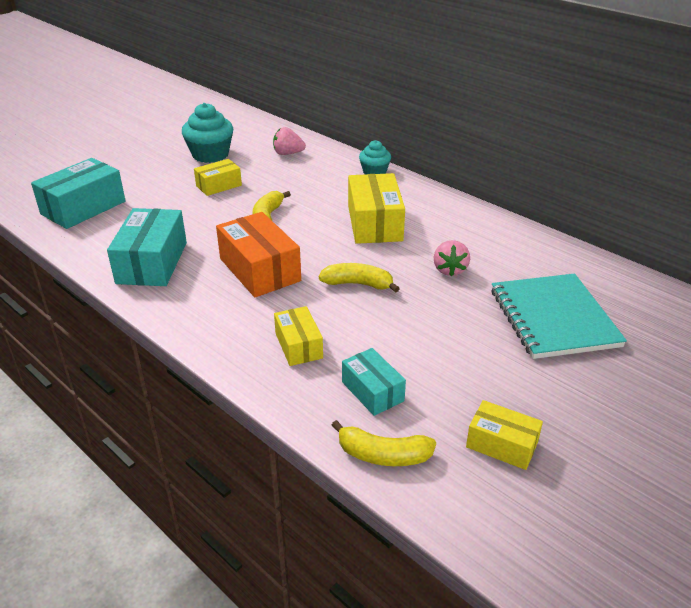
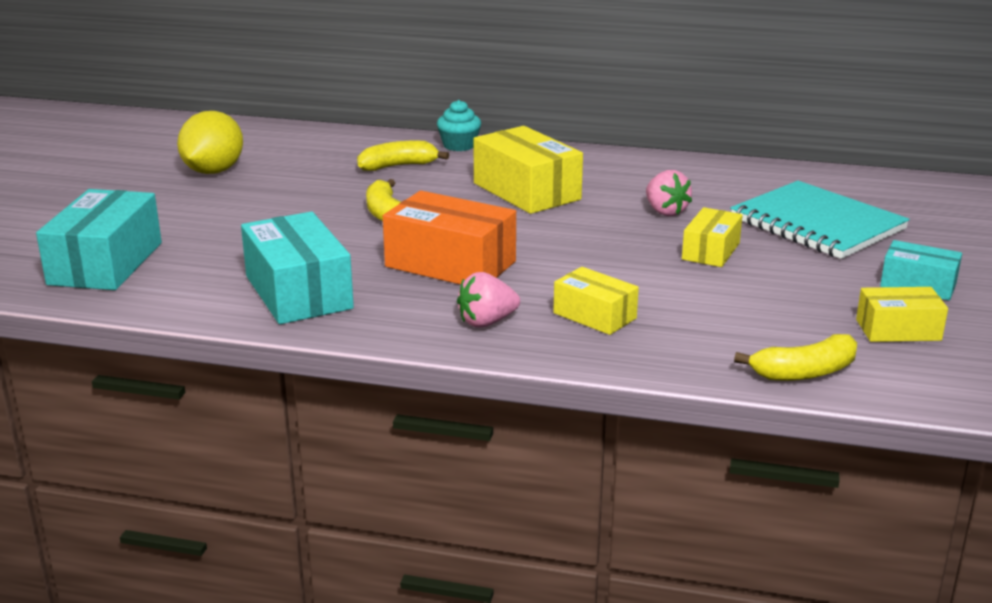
camera: 30 degrees left, 10 degrees down
turquoise cupcake [182,103,233,163] -> yellow lemon [177,111,243,174]
yellow box [194,159,242,196] -> yellow box moved to [682,207,743,267]
pink strawberry [273,127,306,155] -> pink strawberry moved to [457,272,520,328]
yellow banana [319,263,400,293] -> yellow banana moved to [357,141,449,171]
turquoise box [342,348,406,416] -> turquoise box moved to [880,240,962,300]

